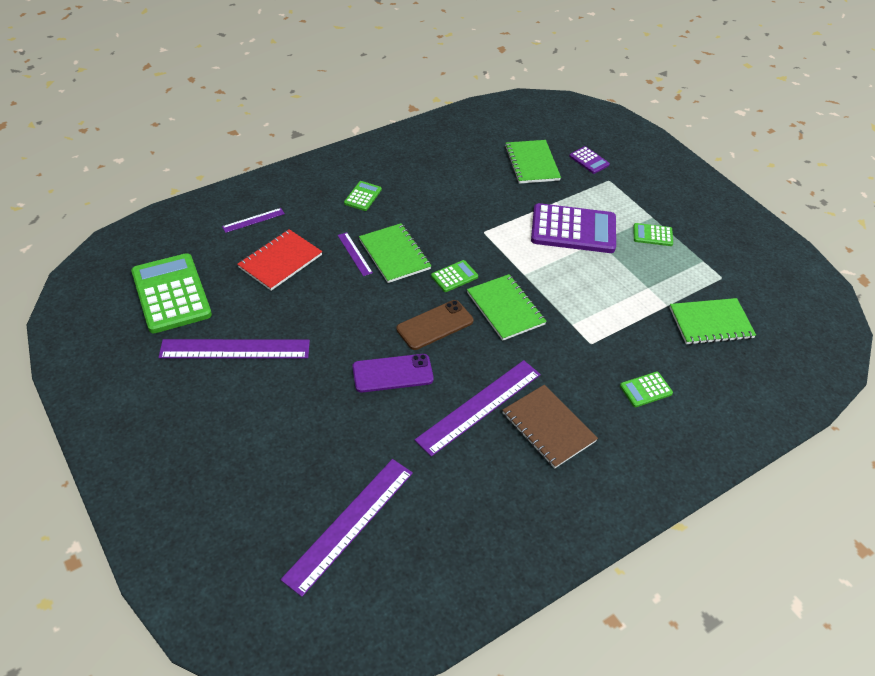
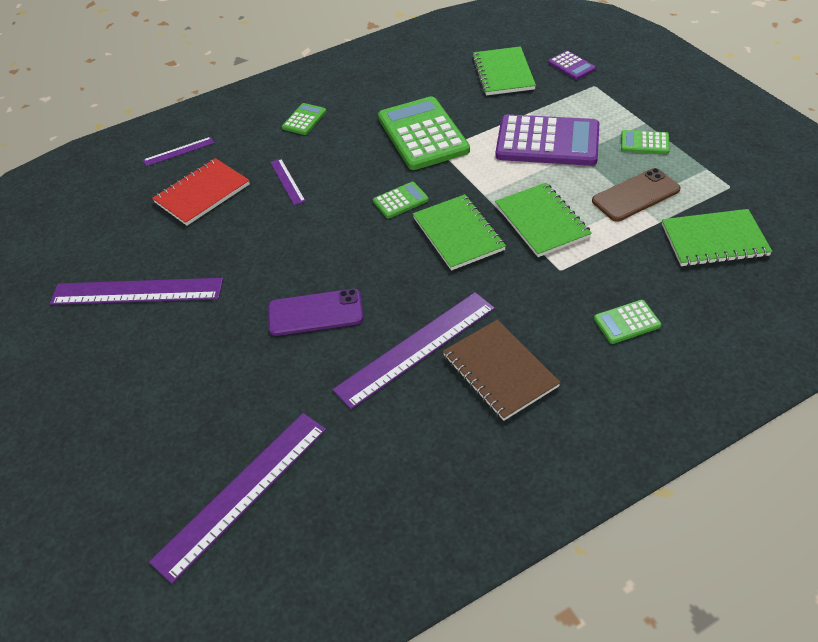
camera: 10 degrees right, 0 degrees up
green calculator [131,253,212,334] -> green calculator moved to [378,96,470,170]
green notebook [359,223,431,283] -> green notebook moved to [495,183,592,257]
brown phone [396,300,473,350] -> brown phone moved to [592,168,681,222]

